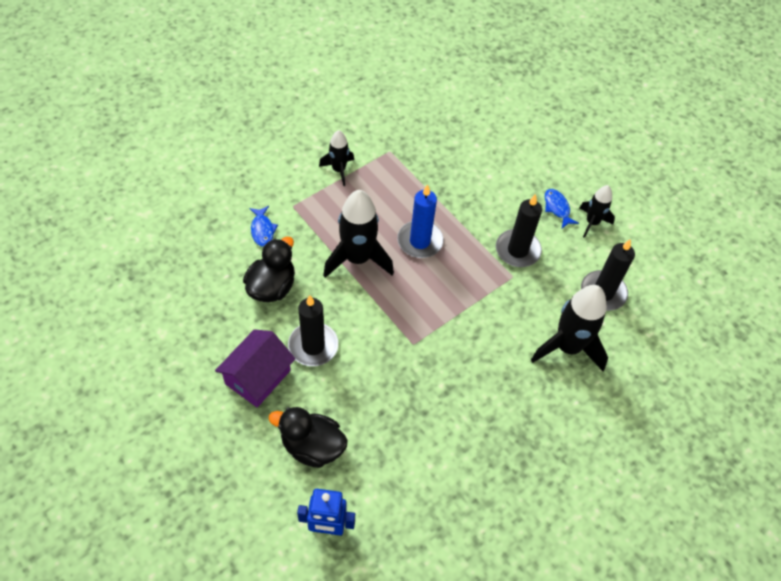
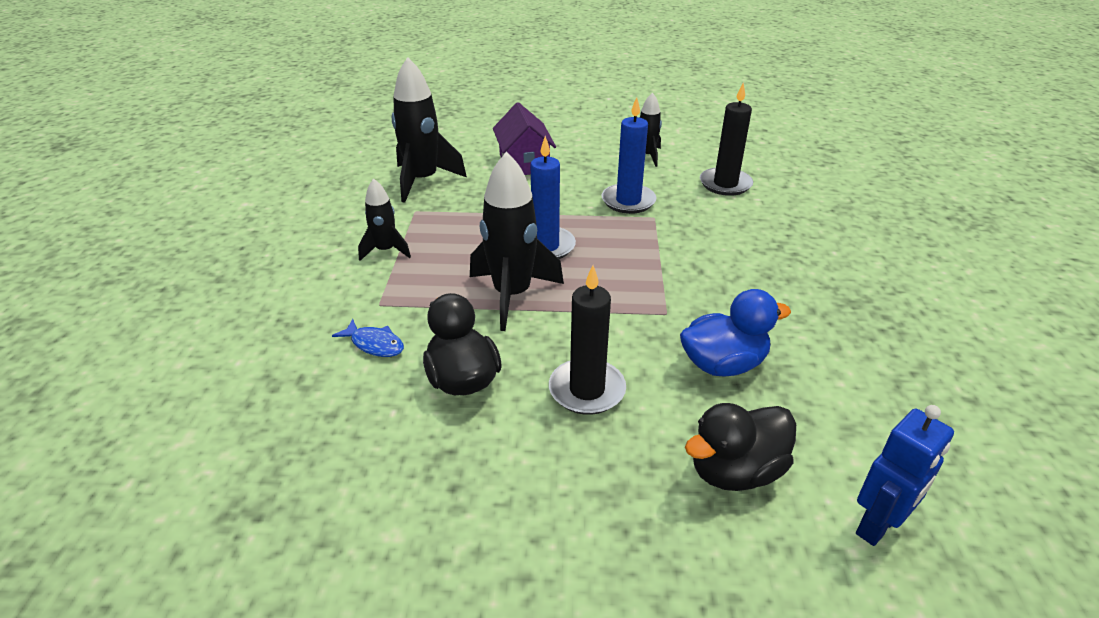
camera: 45 degrees left, 20 degrees down
purple house [215,329,295,408] -> purple house moved to [493,102,556,175]
black candle [496,194,542,267] -> blue candle [601,97,657,214]
black rocket [531,285,608,371] -> black rocket moved to [392,57,467,202]
blue fish [545,189,579,228] -> none
none -> blue duck [680,289,791,377]

